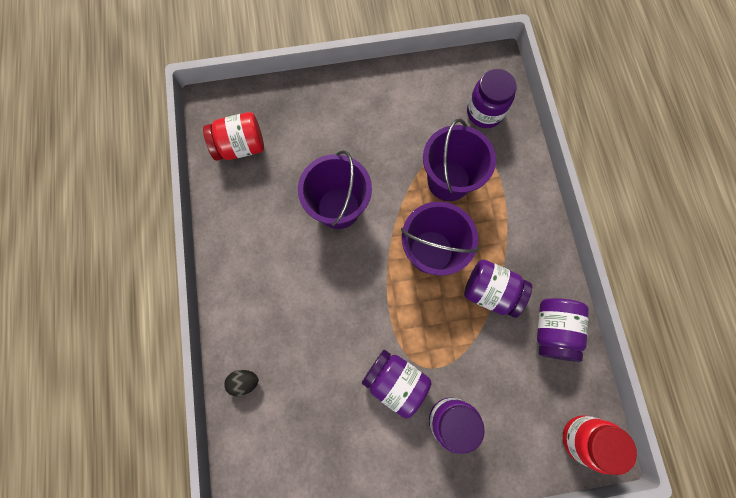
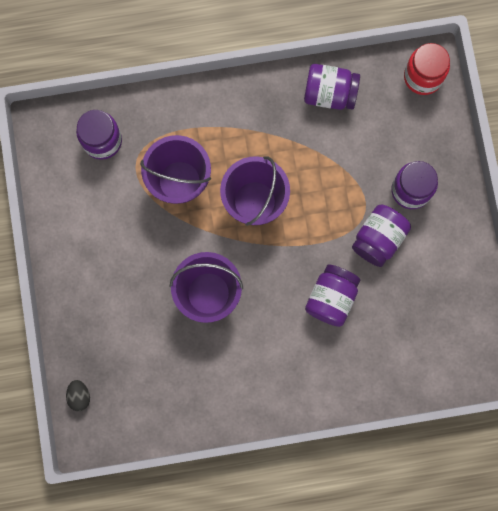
camera: 90 degrees left, 5 degrees up
red jar [203,112,264,161] -> none
black egg [224,370,259,396] -> black egg moved to [66,380,90,411]
purple jar [464,260,532,318] -> purple jar moved to [305,265,360,327]

